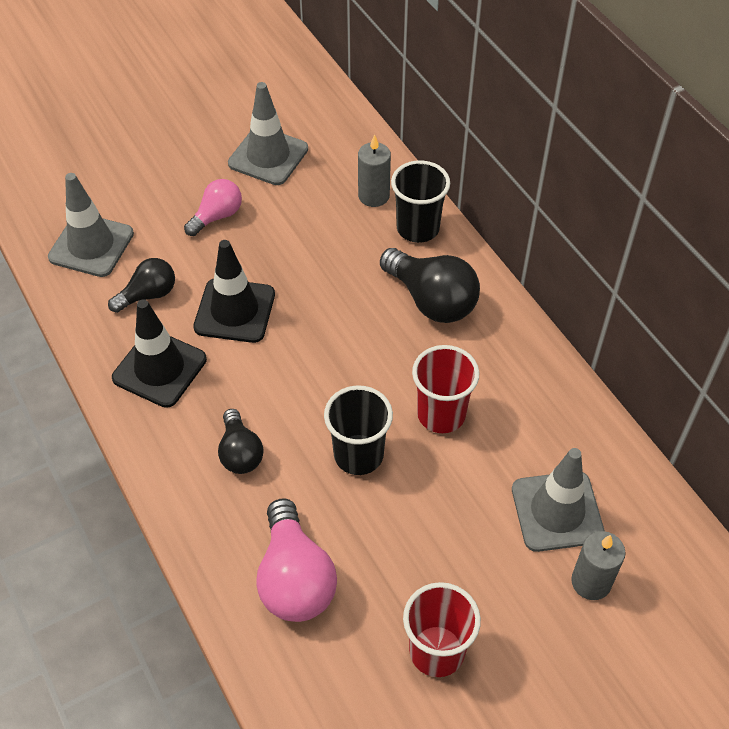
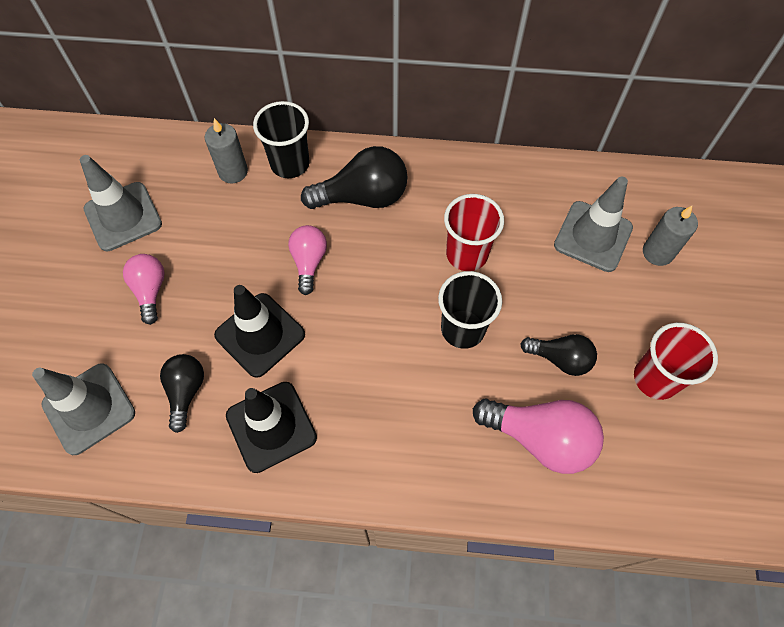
camera: 55 degrees left, 10 degrees up
black light bulb [218,409,263,474] -> black light bulb moved to [521,334,597,376]
none -> pink light bulb [288,225,327,295]

